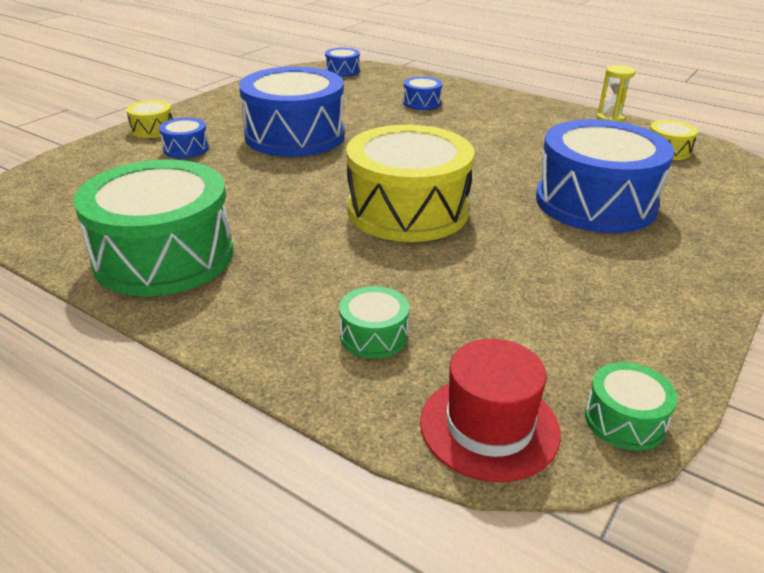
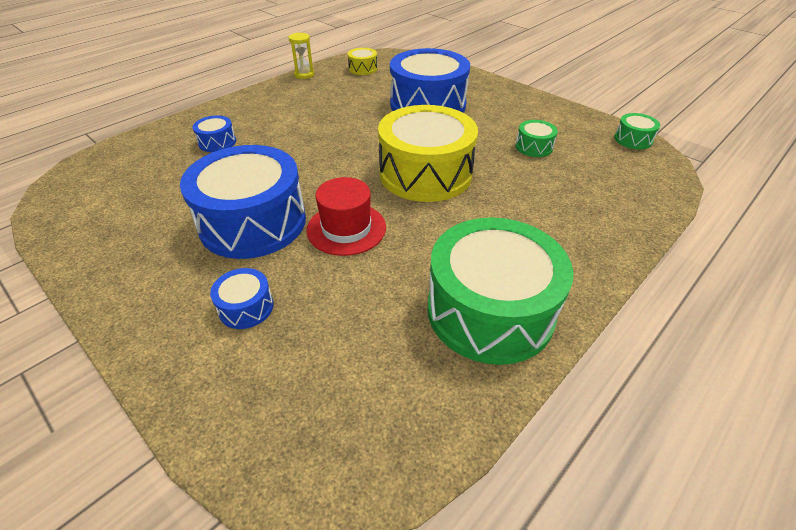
camera: 80 degrees left, 10 degrees up
yellow drum [126,100,173,138] -> none
blue drum [325,48,360,77] -> none
green drum [339,286,409,359] -> green drum moved to [515,120,558,157]
red hat [420,339,561,482] -> red hat moved to [307,177,386,256]

